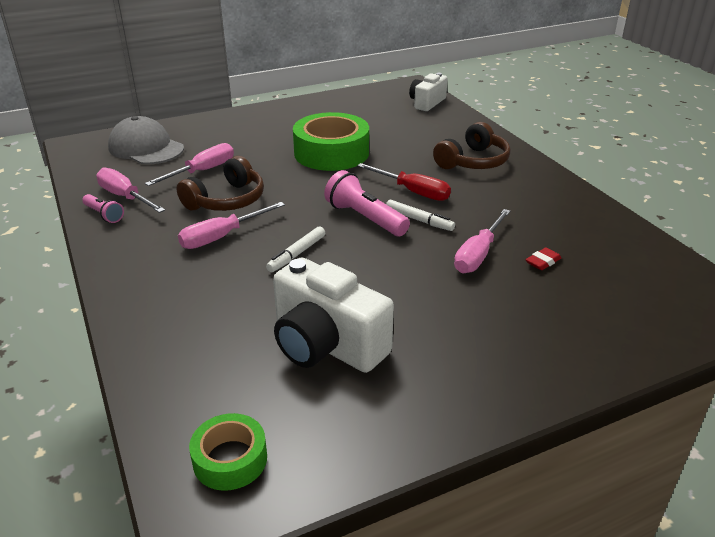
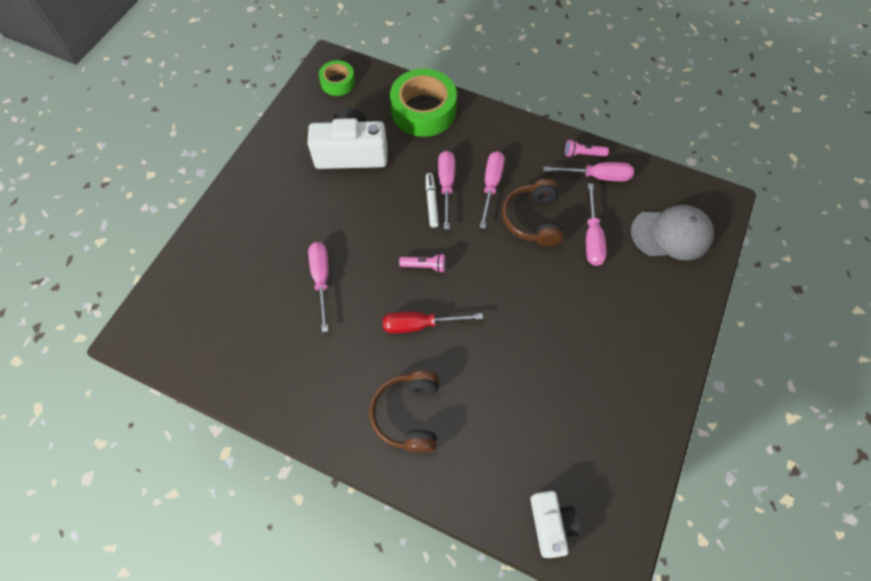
camera: 140 degrees right, 30 degrees up
green tape [293,112,369,171] -> green tape moved to [390,69,457,137]
pink flashlight [324,170,410,236] -> pink flashlight [399,253,445,273], size x0.58
white marker [386,199,455,231] -> none
red eraser [525,247,562,270] -> none
none -> pink screwdriver [438,151,455,230]

